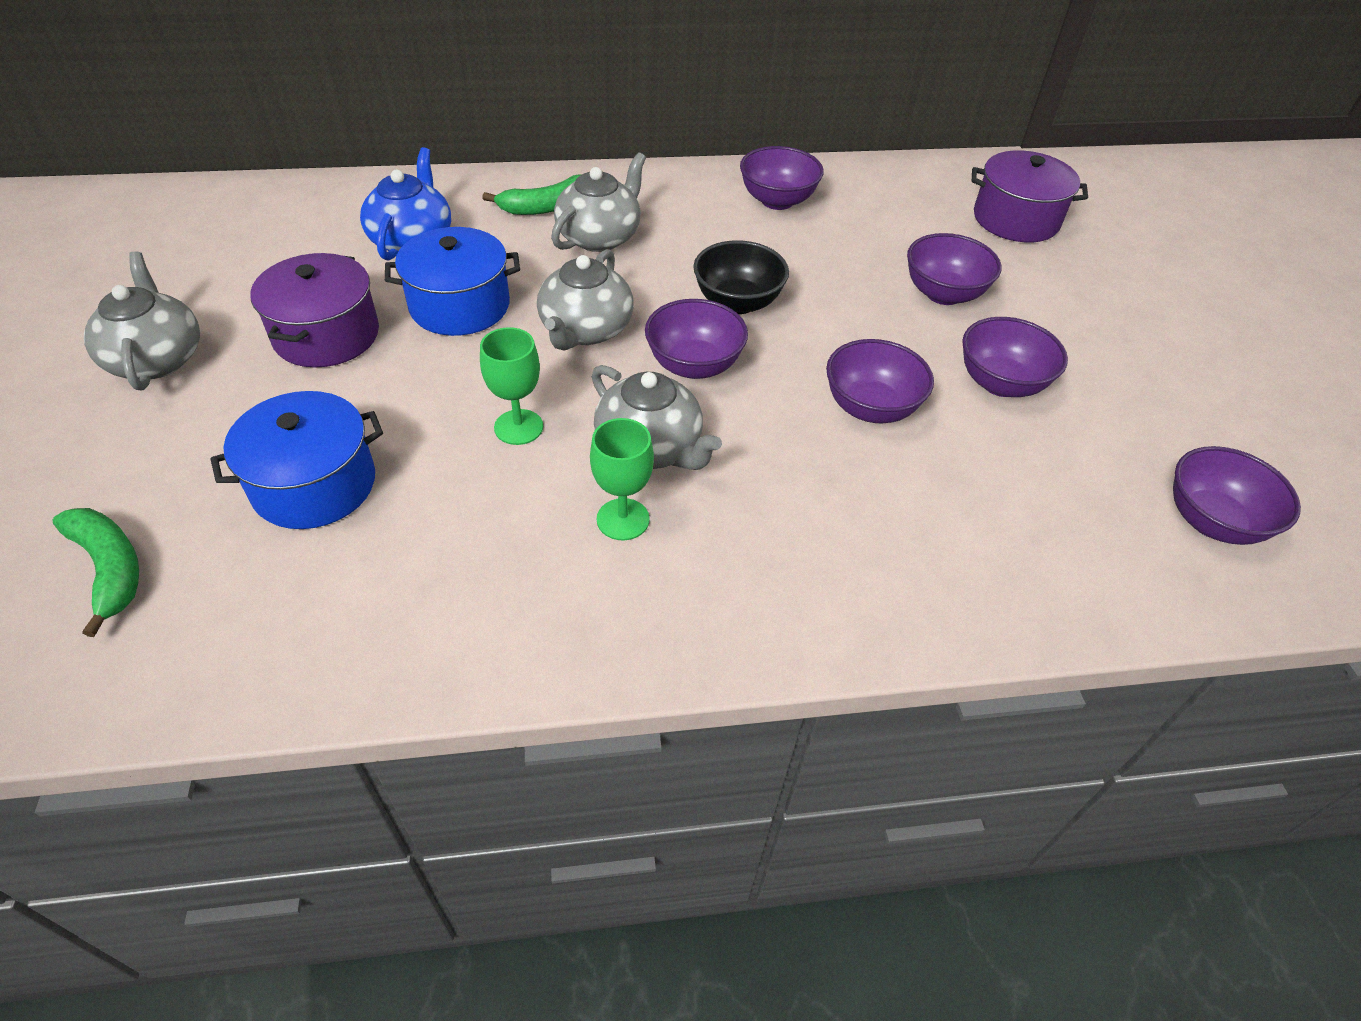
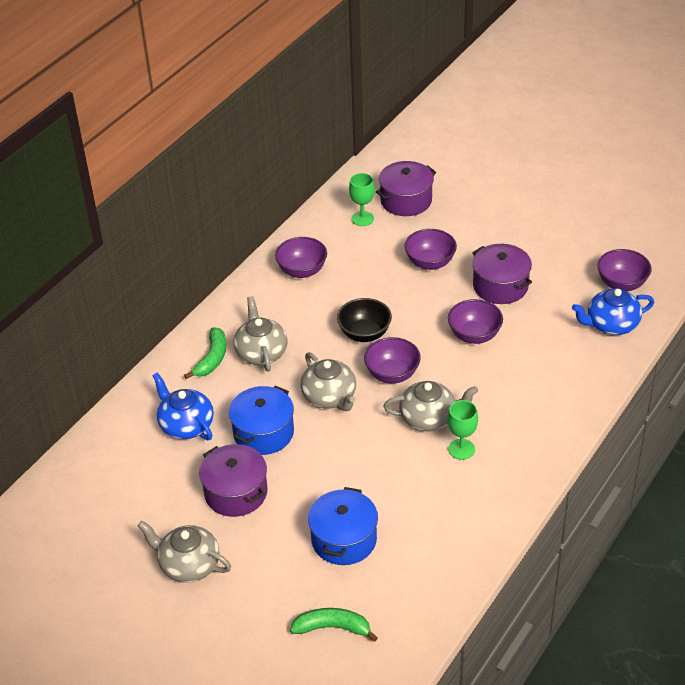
camera: 45 degrees left, 5 degrees down
green goblet [480,327,543,445] -> green goblet moved to [349,173,375,226]
purple bowl [962,317,1068,397] -> purple pot [472,244,532,304]
none -> blue teapot [572,288,654,335]

